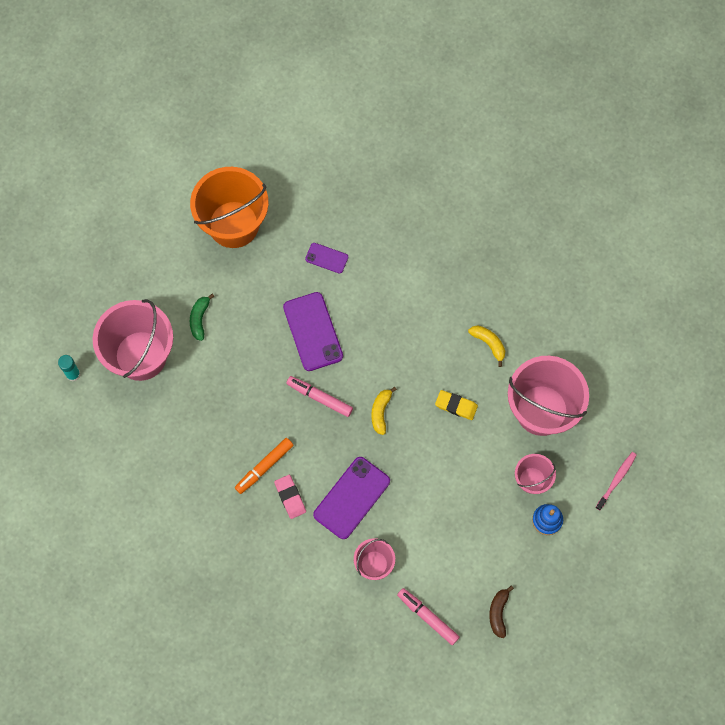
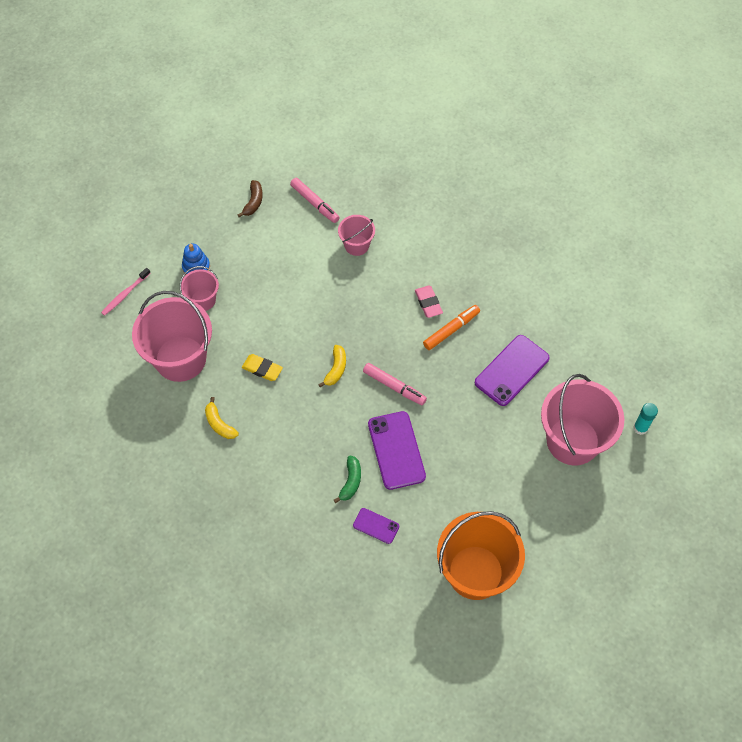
camera: 175 degrees left, 10 degrees down
green banana [190,294,215,341] -> green banana moved to [334,456,361,503]
purple phone [313,457,390,539] -> purple phone moved to [475,335,549,406]

